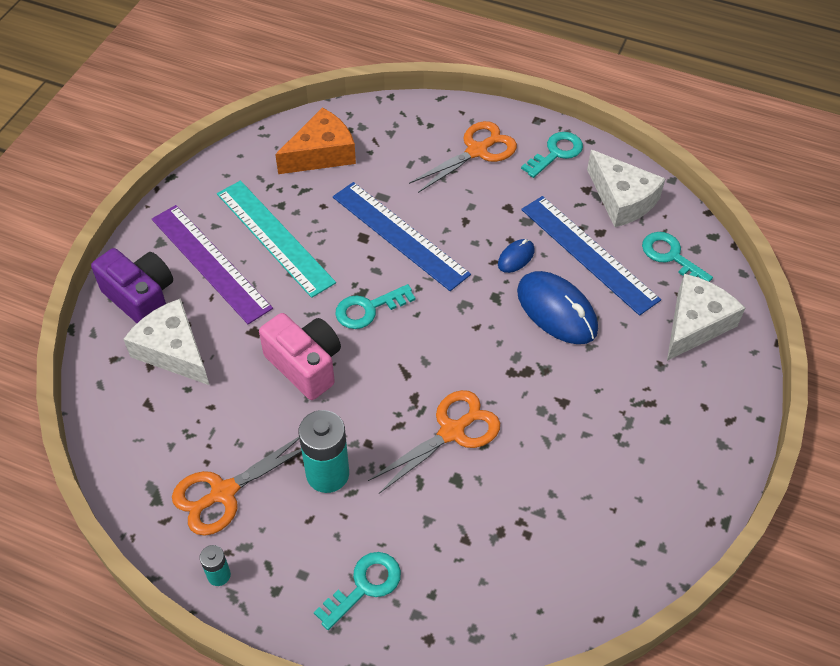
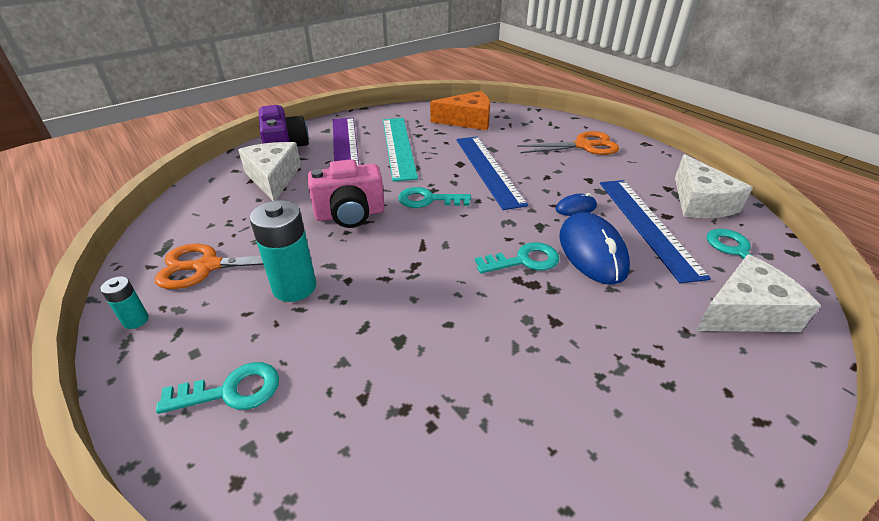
camera: 30 degrees right, 15 degrees down
pink camera [259,313,341,400] -> pink camera turned 90 degrees clockwise [308,159,385,228]
orange scissors [368,390,500,494] -> none
turquoise key [521,132,583,178] -> turquoise key moved to [475,242,559,273]

